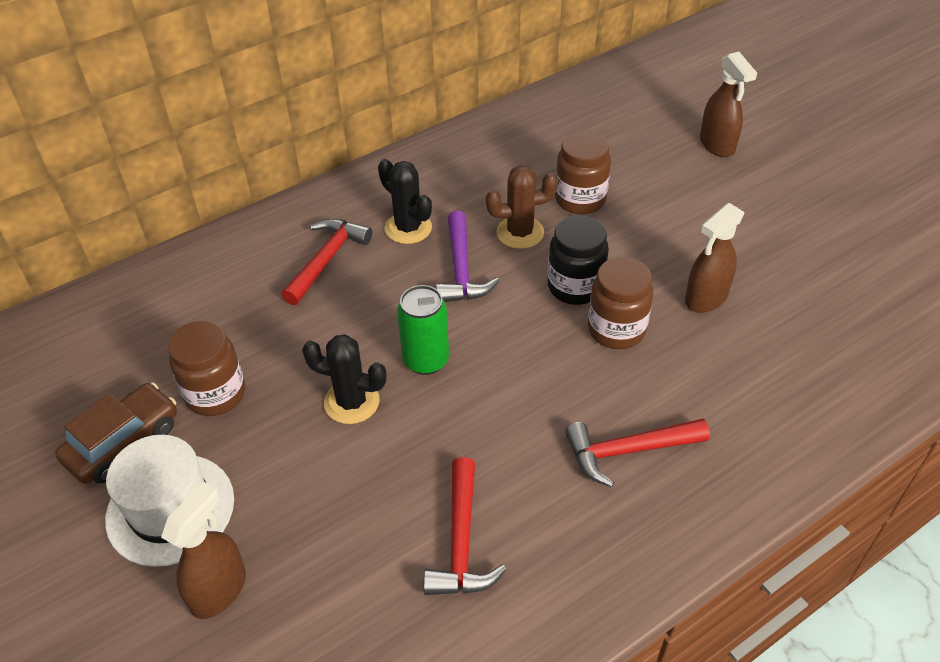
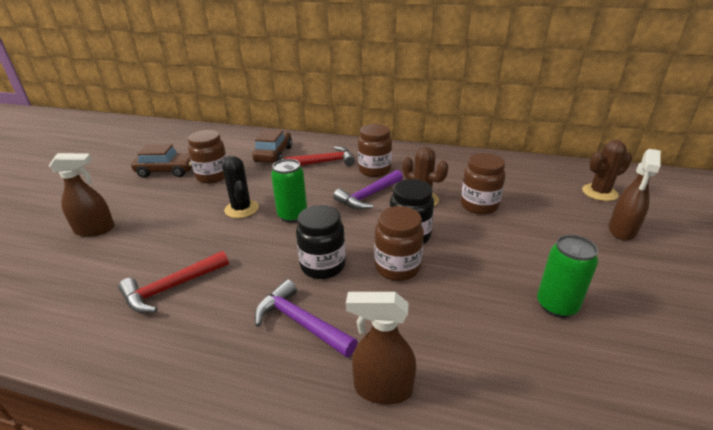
camera: 50 degrees right, 15 degrees down
white hat [105,435,234,567] -> none
black cactus [378,159,432,244] -> brown jar [358,124,392,177]
red hammer [565,419,710,487] -> purple hammer [254,279,358,358]
brown spray bottle [685,203,745,313] -> brown spray bottle moved to [346,292,416,405]
none -> brown car [253,130,292,163]
none -> black jar [296,205,346,279]
none -> green can [537,235,598,318]
none -> brown cactus [582,140,632,201]

